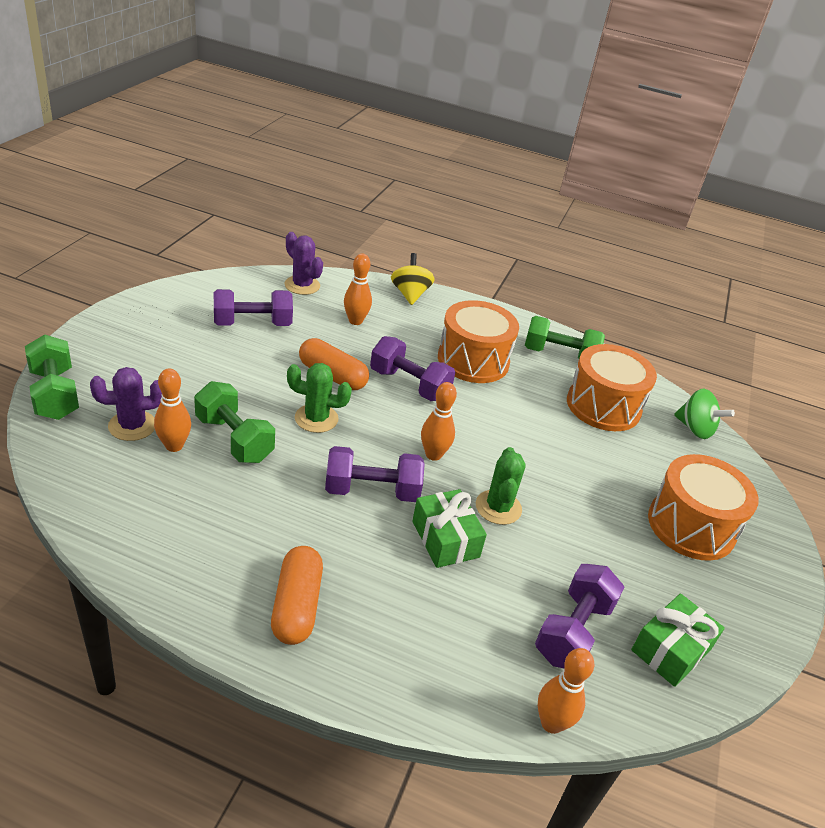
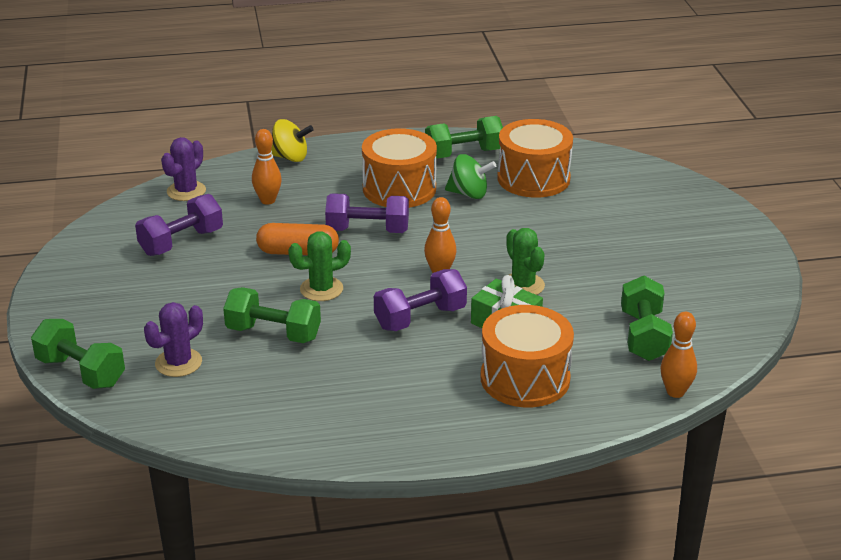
camera: 25 degrees left, 5 degrees down
orange bowling pin [154,369,191,452] -> none
orange capsule [271,546,323,645] -> none
purple cactus [285,232,323,295] -> purple cactus turned 75 degrees counterclockwise [161,137,206,201]
yellow spinning top [391,253,435,305] -> yellow spinning top turned 135 degrees clockwise [271,119,314,162]
purple dumbbell [535,564,625,668] -> green dumbbell [621,276,673,361]
green gift [631,593,725,687] -> none
orange drum [648,454,759,561] -> orange drum moved to [481,305,574,407]
green spinning top [674,389,735,439] -> green spinning top moved to [445,154,496,199]

